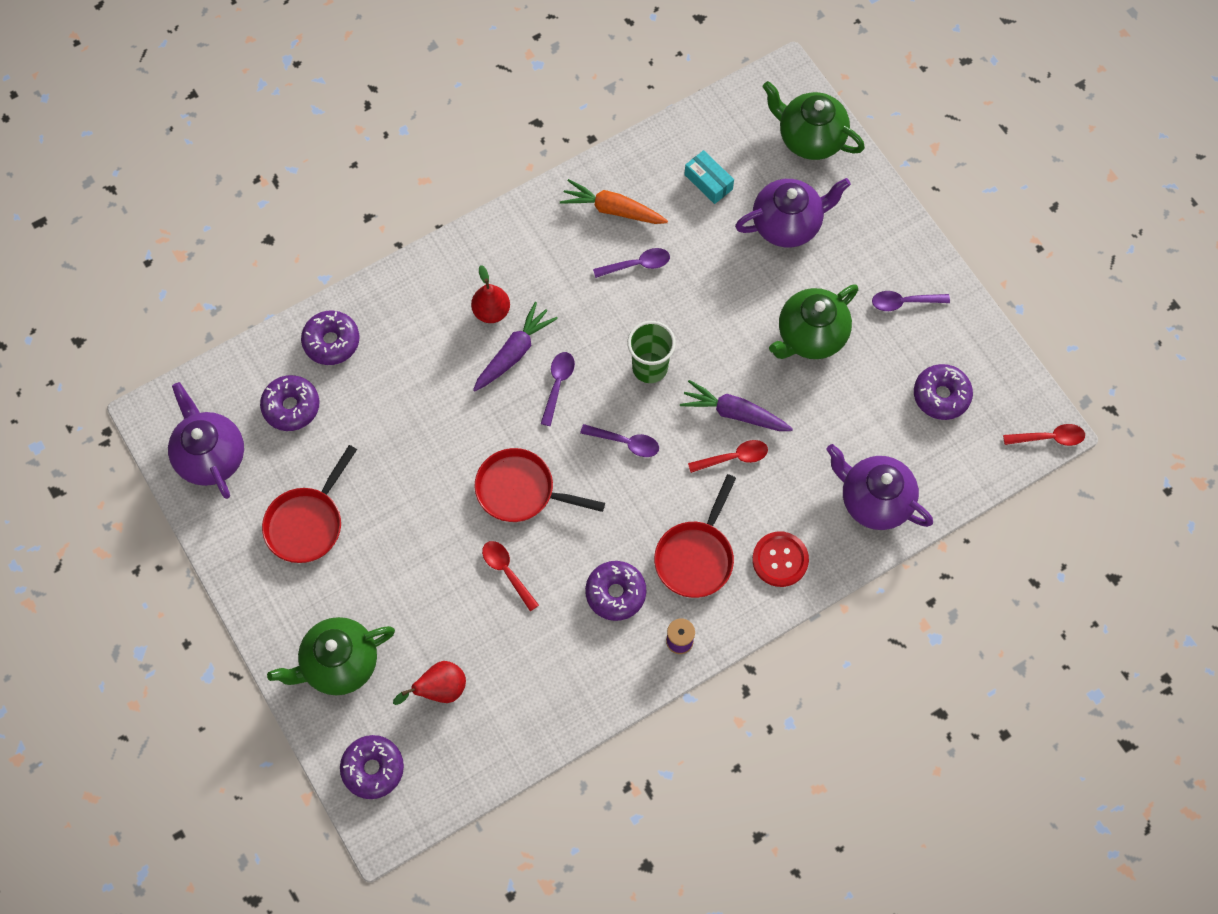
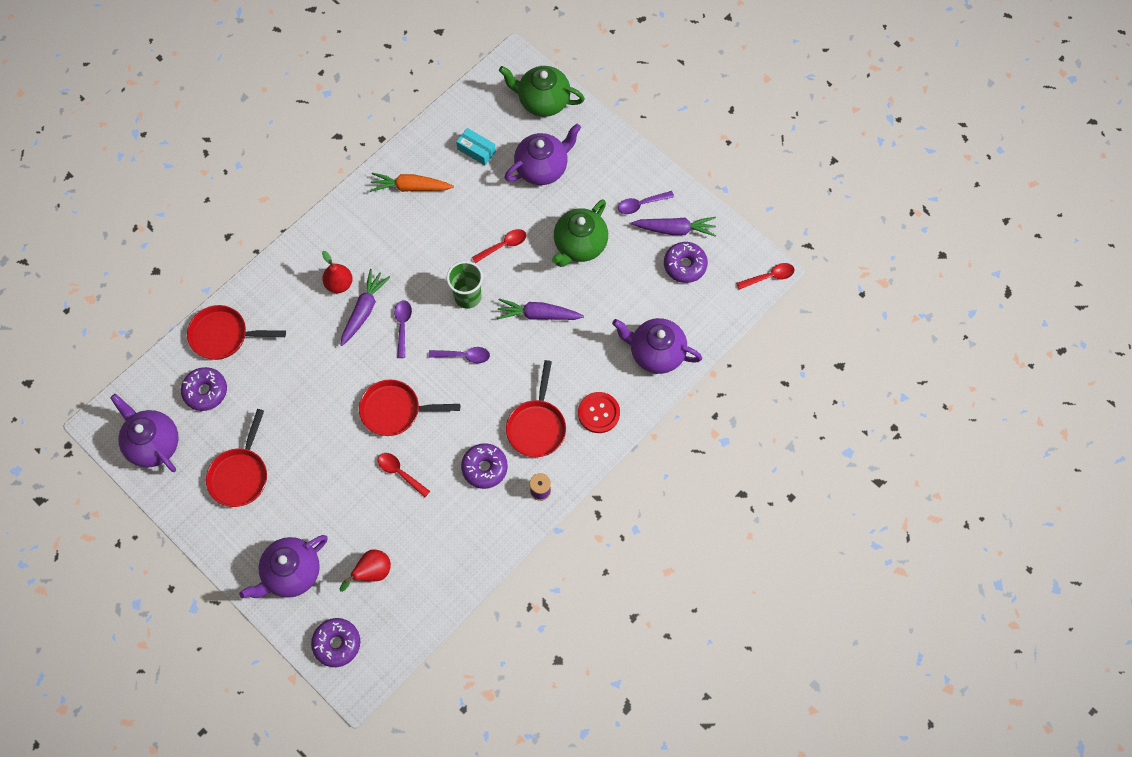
camera: 15 degrees left, 0 degrees up
green teapot [267,617,395,695] -> purple teapot [239,535,328,598]
purple donut [301,311,359,365] -> red pan [187,305,286,360]
purple spoon [593,248,670,278] -> none
red spoon [688,440,768,473] -> red spoon moved to [472,229,526,263]
none -> purple carrot [631,217,716,237]

